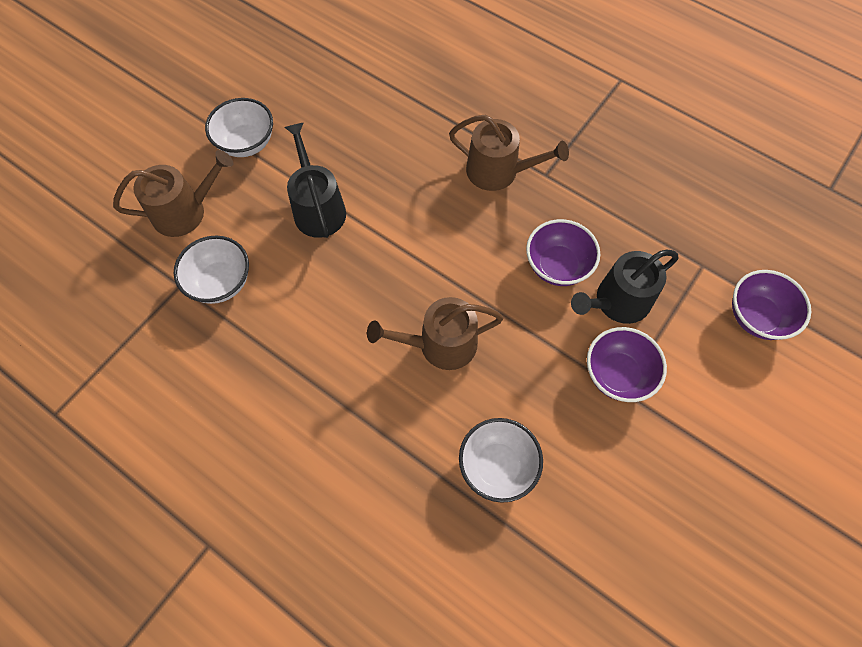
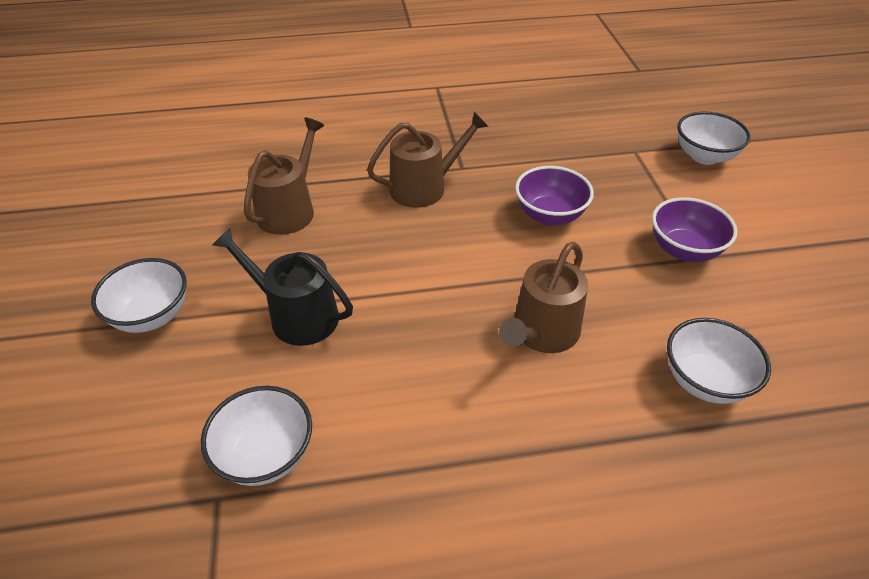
camera: 45 degrees left, 20 degrees down
brown watering can [113,150,234,237] -> brown watering can moved to [244,118,324,235]
black watering can [571,249,678,324] -> none
purple bowl [732,270,811,340] -> white bowl [677,111,751,165]

